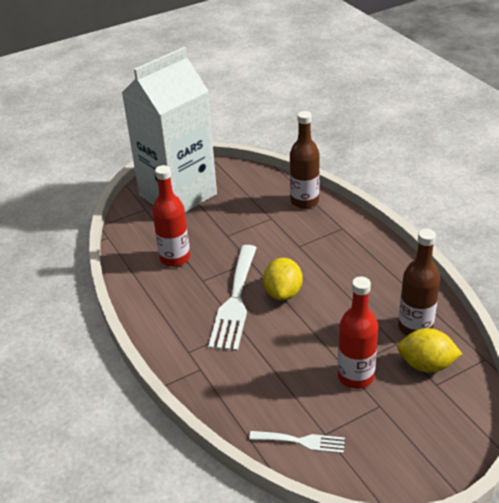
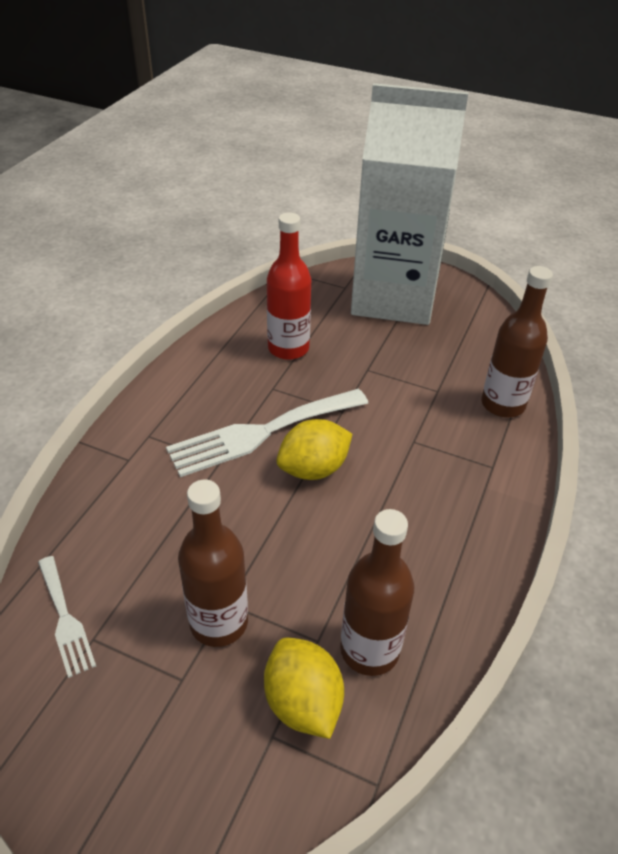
camera: 50 degrees right, 5 degrees up
red bottle [338,276,378,389] -> brown bottle [178,480,248,647]

